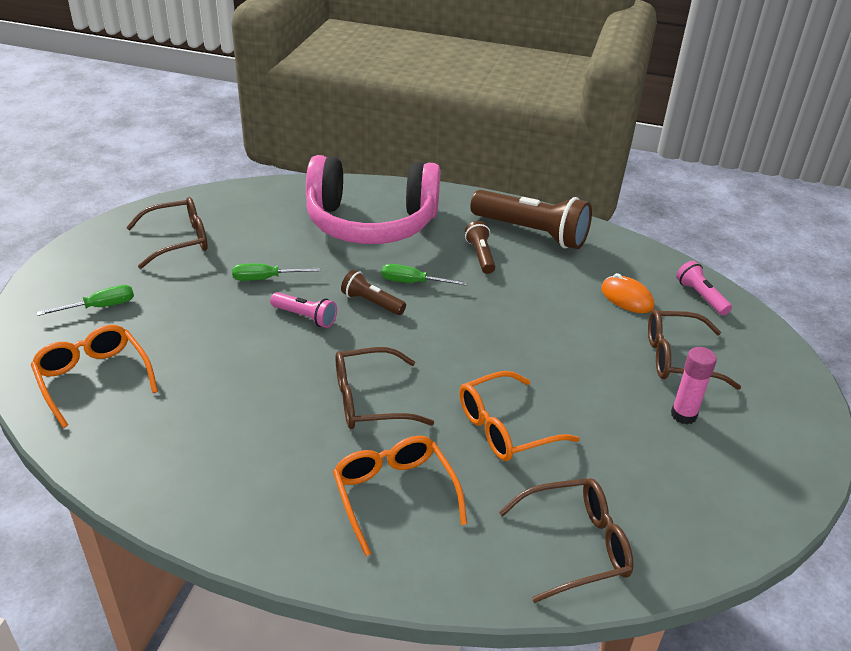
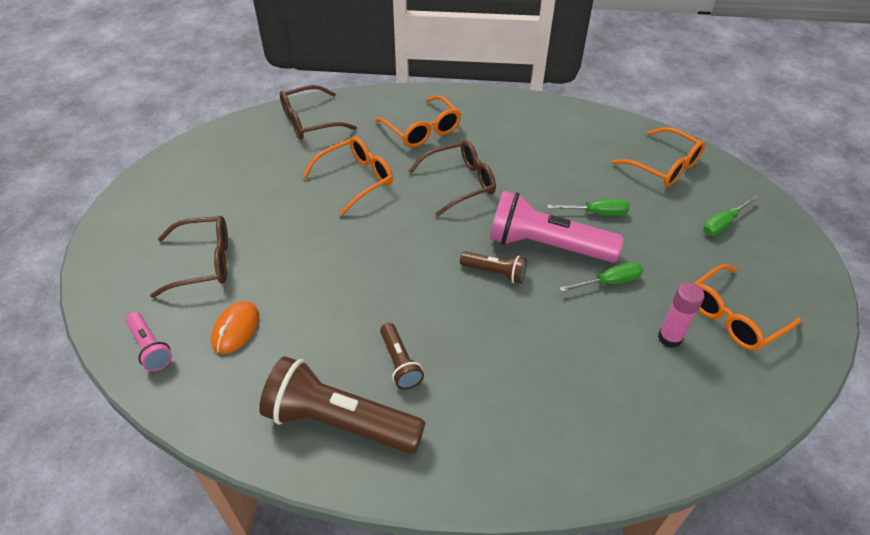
camera: 170 degrees right, 10 degrees up
brown glasses [126,197,208,269] -> orange glasses [694,264,801,351]
pink flashlight [270,292,337,328] -> pink flashlight [489,191,624,262], size x2.01
pink headphones [306,155,440,244] -> none
green screwdriver [382,264,468,286] -> green screwdriver moved to [547,199,629,216]
orange mouse [601,273,654,313] -> orange mouse turned 75 degrees clockwise [211,301,259,354]
pink glue stick [671,347,717,424] -> pink glue stick moved to [658,283,705,348]

